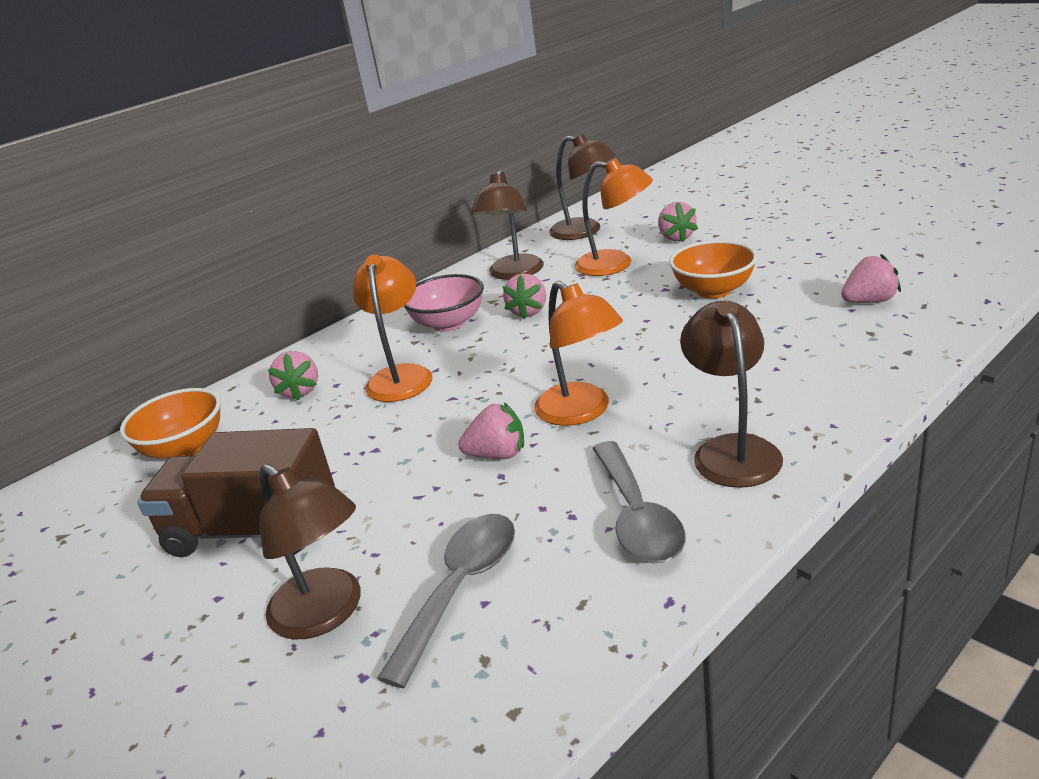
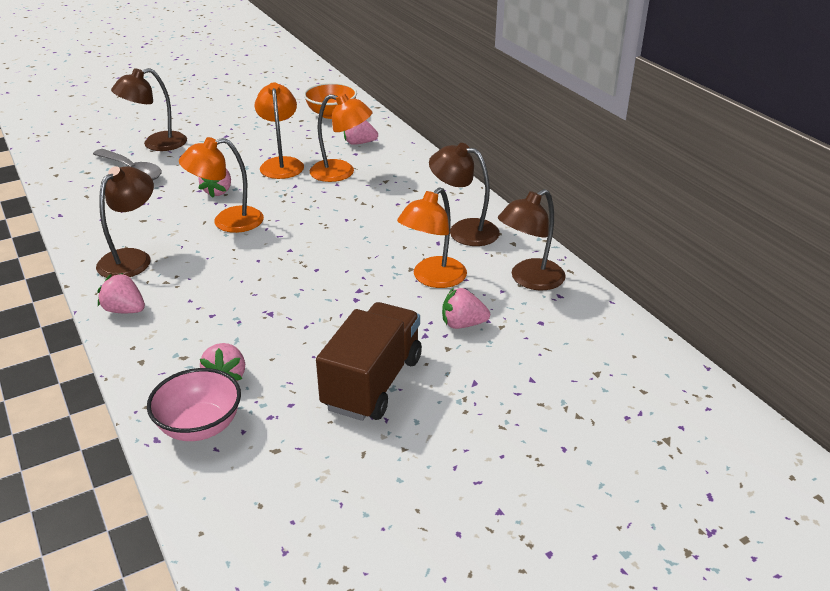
camera: 100 degrees right, 5 degrees up
brown truck [137,428,335,557] -> brown truck moved to [316,302,422,421]
pink bowl [404,274,484,332] -> pink bowl moved to [147,368,241,441]
pink strawberry [503,273,546,319] -> pink strawberry moved to [97,273,145,313]
grey spoon [592,441,686,563] -> none
orange bowl [669,240,757,299] -> none
brown lamp [680,301,783,488] -> brown lamp turned 75 degrees counterclockwise [96,166,154,278]
none -> orange lamp [255,82,304,179]

